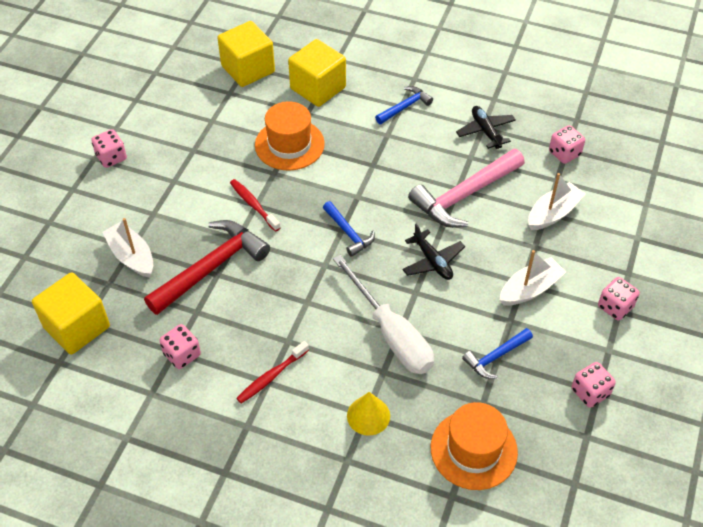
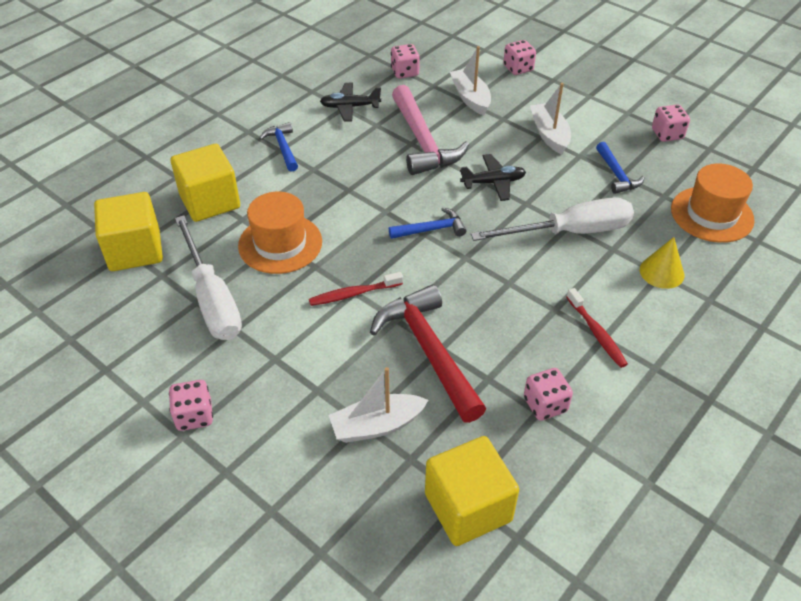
camera: 70 degrees left, 5 degrees down
pink dice [598,277,640,321] -> pink dice moved to [503,40,536,75]
none -> white screwdriver [175,215,242,340]

